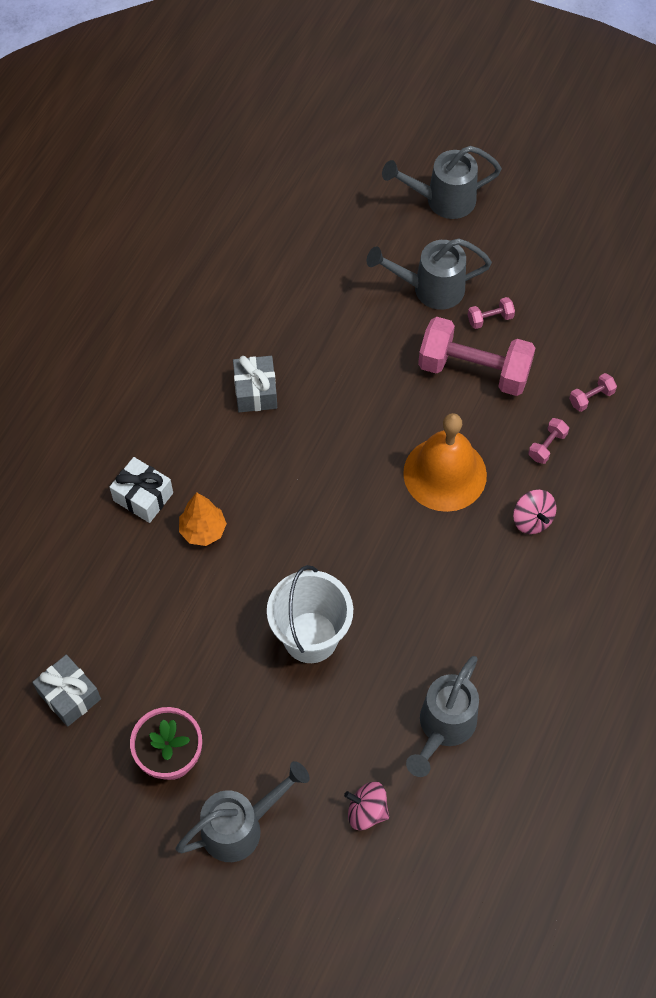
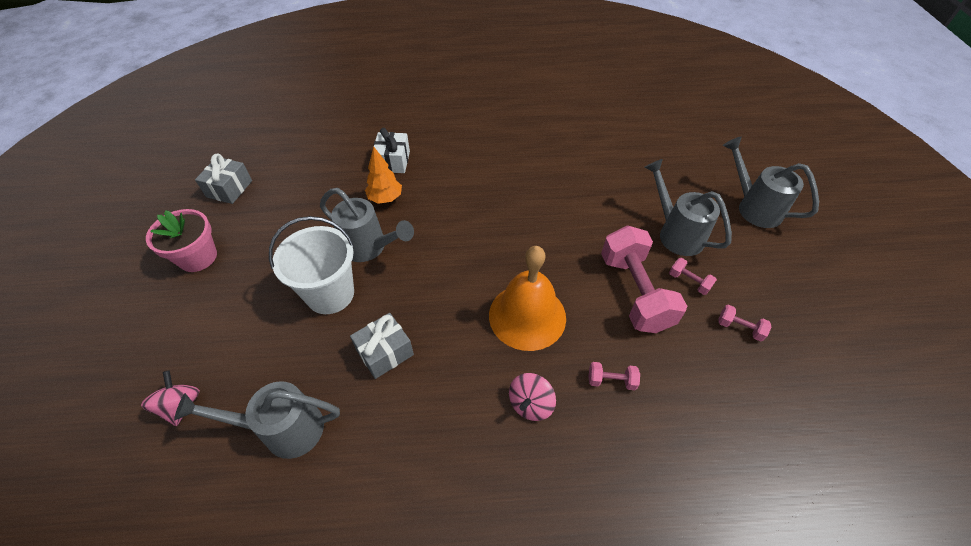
camera: 60 degrees right, 10 degrees down
grey watering can [176,761,310,862] -> grey watering can moved to [320,188,414,262]
grey gift [233,356,277,412] -> grey gift moved to [350,313,414,379]
pink dumbbell [569,373,617,412] -> pink dumbbell moved to [718,305,771,342]

